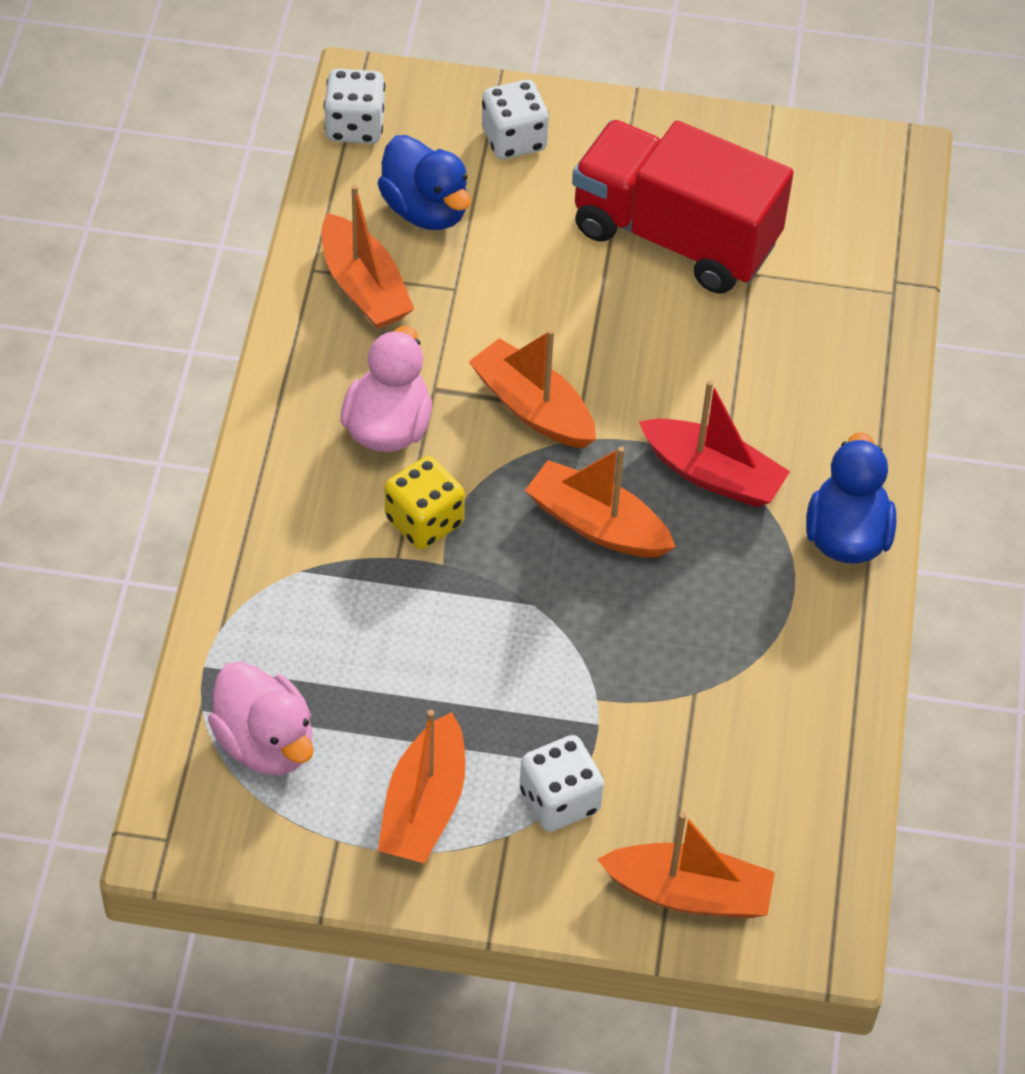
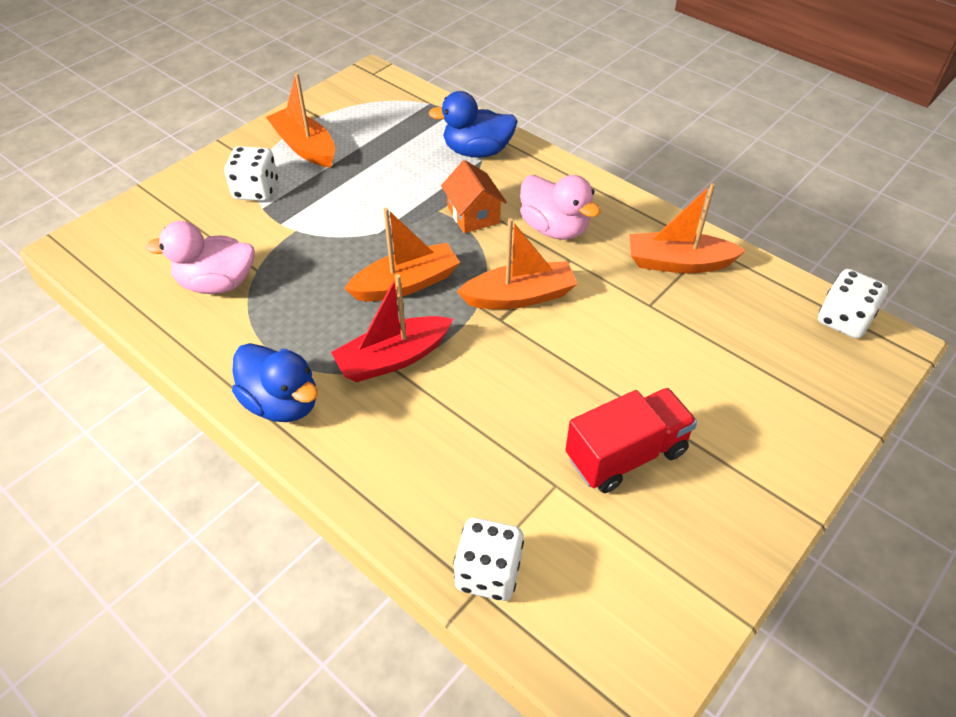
camera: 125 degrees right, 5 degrees down
pink duck [208,661,313,775] -> pink duck moved to [145,221,255,294]
blue duck [378,135,471,230] -> blue duck moved to [429,91,518,158]
yellow dice [385,456,465,549] -> orange house [441,160,507,233]
white dice [482,80,549,159] -> white dice moved to [453,518,524,601]
red truck [572,120,794,294] -> red truck [565,388,697,493], size x0.65
orange boat [597,812,775,918] -> none

